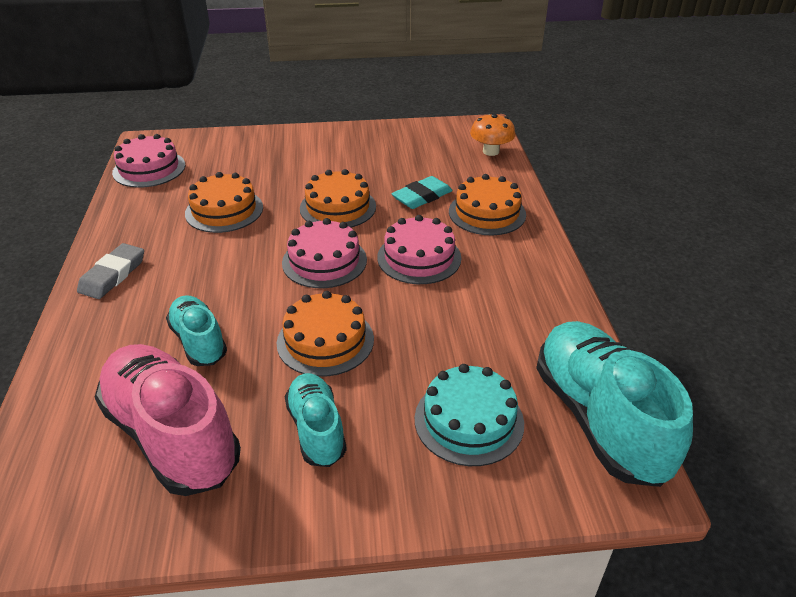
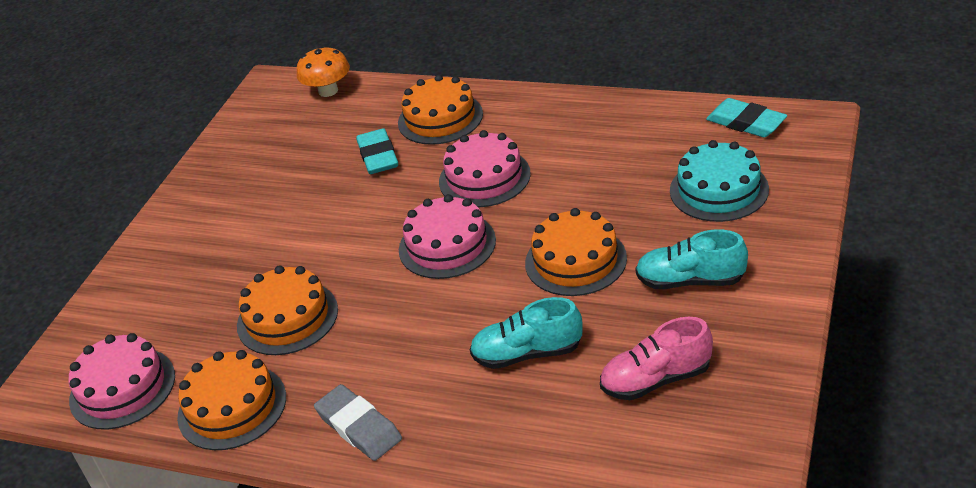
camera: 60 degrees left, 0 degrees up
pink shoe [95,344,241,496] -> pink shoe [600,317,713,400], size x0.56
orange cake [300,169,376,227] -> orange cake moved to [177,350,286,450]
turquoise shoe [536,321,693,487] -> turquoise eraser [706,98,787,137]

